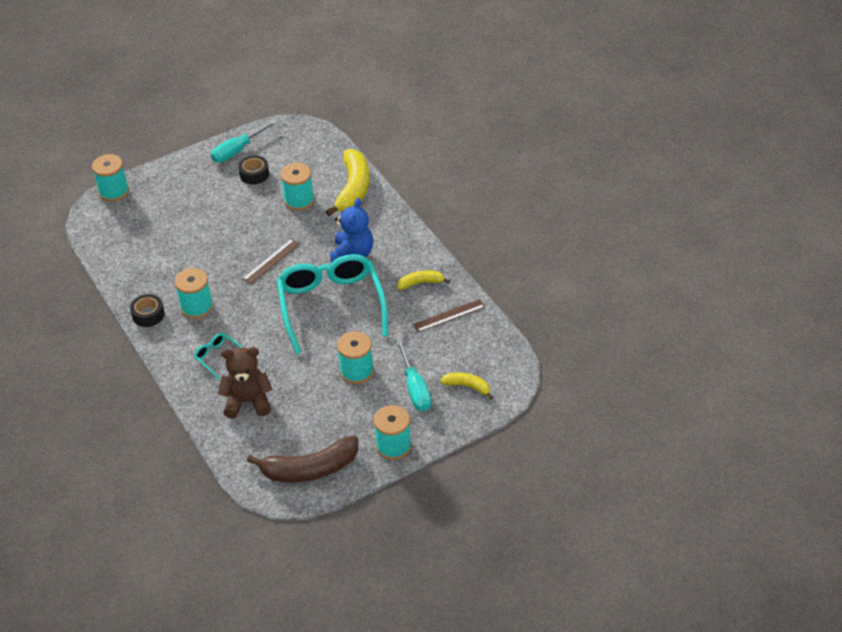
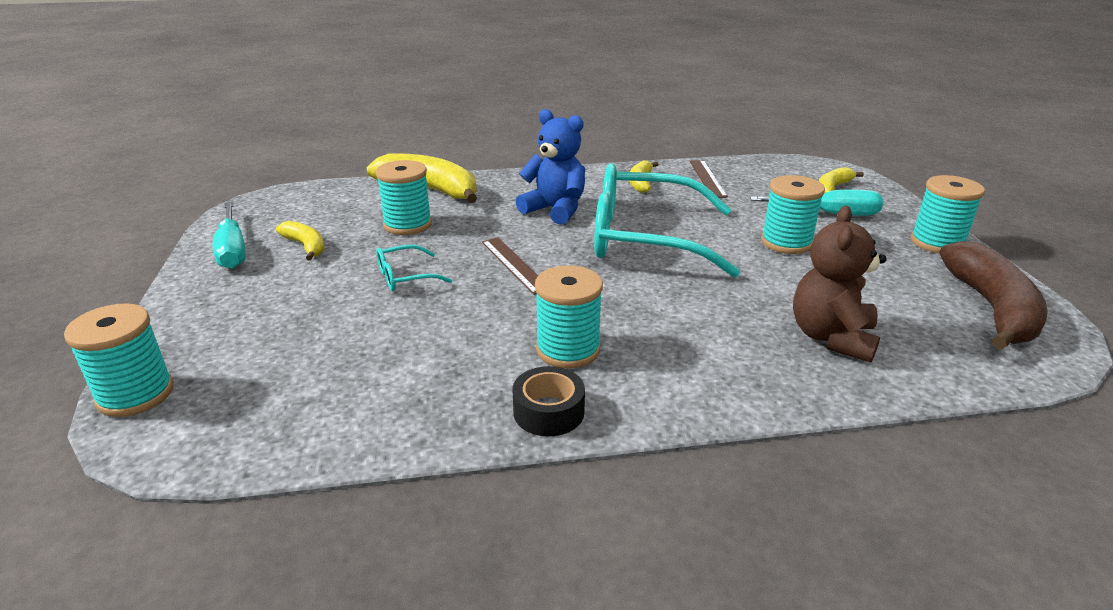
camera: 70 degrees left, 15 degrees down
turquoise glasses [194,333,242,380] -> turquoise glasses moved to [376,245,452,291]
black tape [238,155,269,184] -> yellow banana [276,221,325,261]

